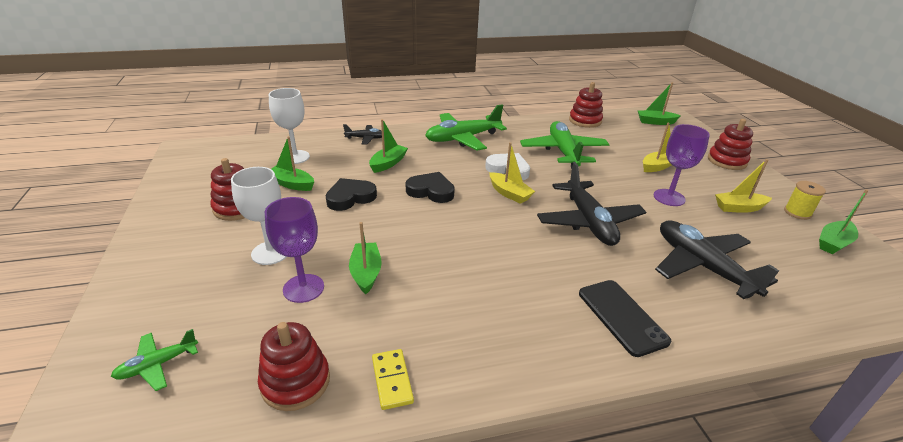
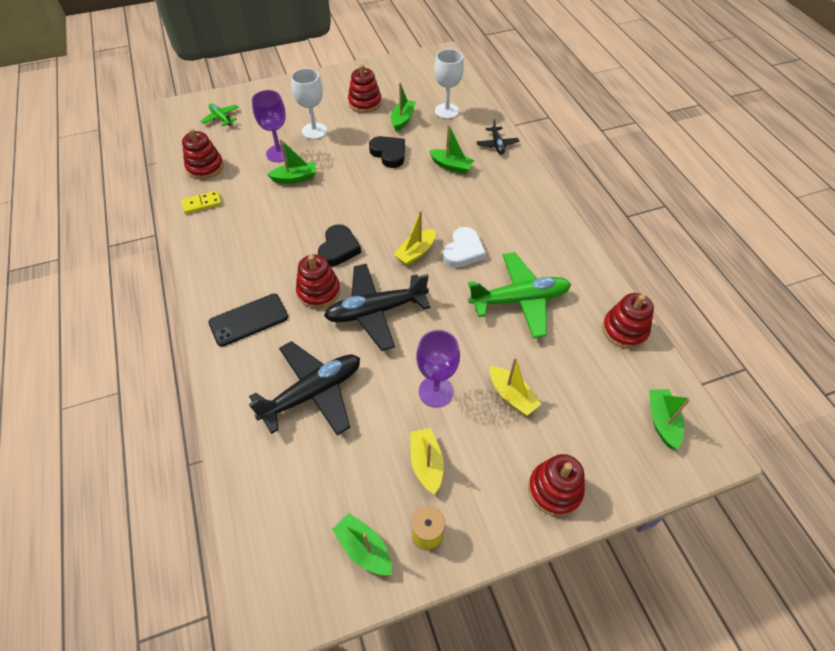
camera: 85 degrees right, 20 degrees up
black heart [406,172,455,203] -> black heart moved to [318,224,361,266]
green plane [425,104,507,151] -> none
none -> red stacking toy [296,254,340,309]

